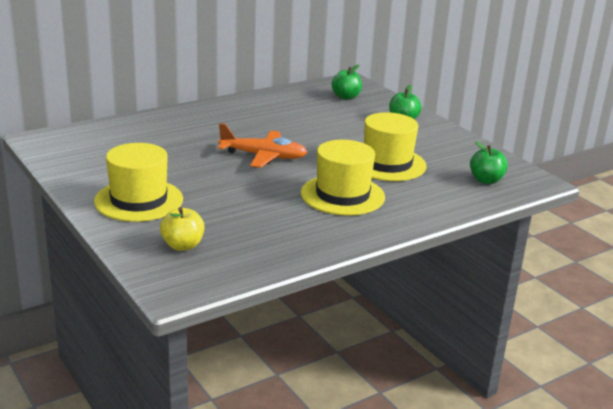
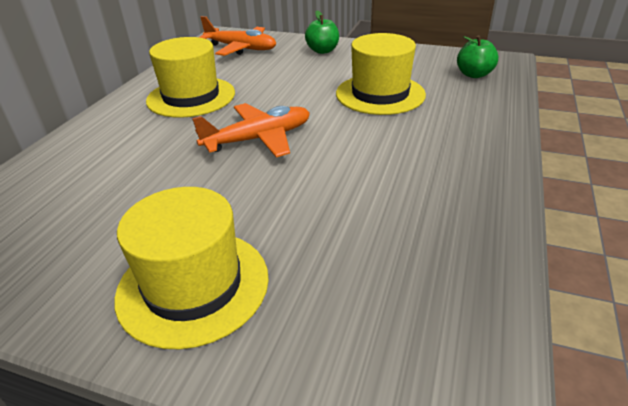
camera: 35 degrees left, 10 degrees up
yellow apple [160,207,204,251] -> none
yellow hat [301,140,385,216] -> yellow hat moved to [146,37,235,118]
green apple [332,65,362,99] -> orange plane [199,16,276,56]

